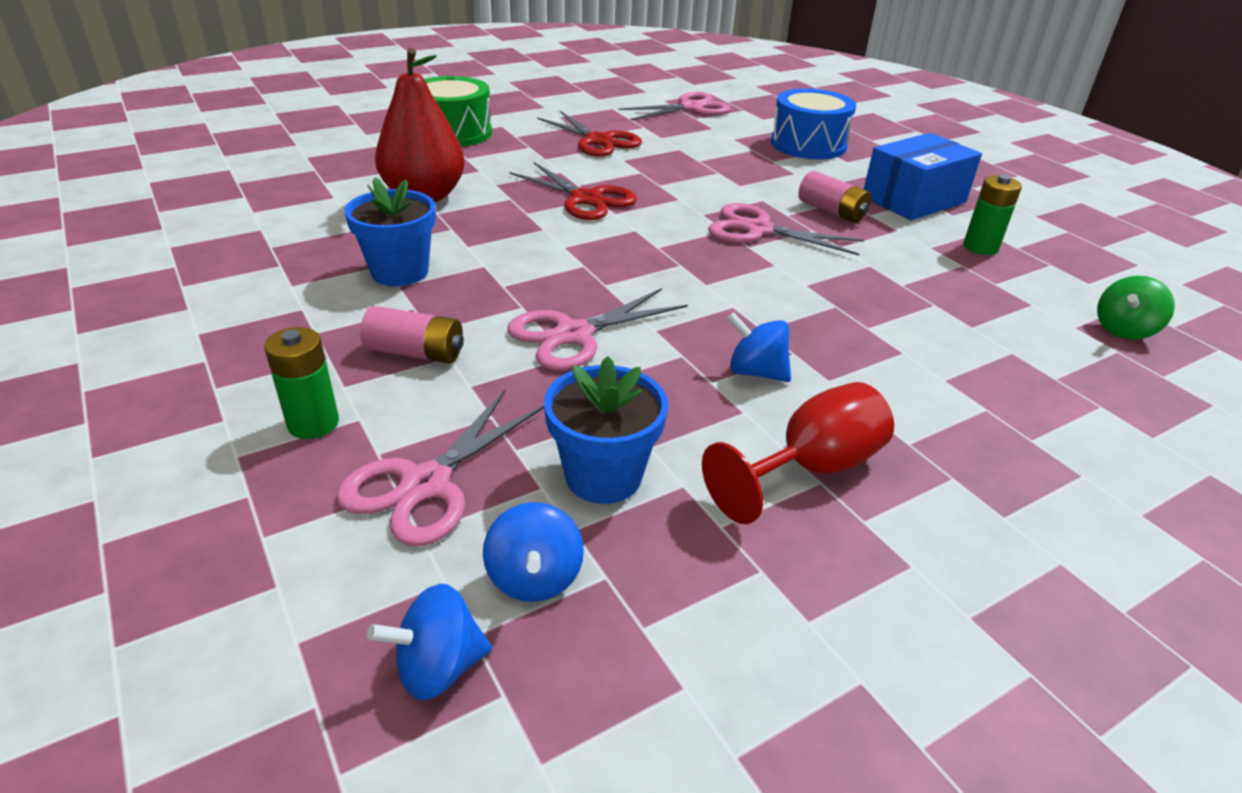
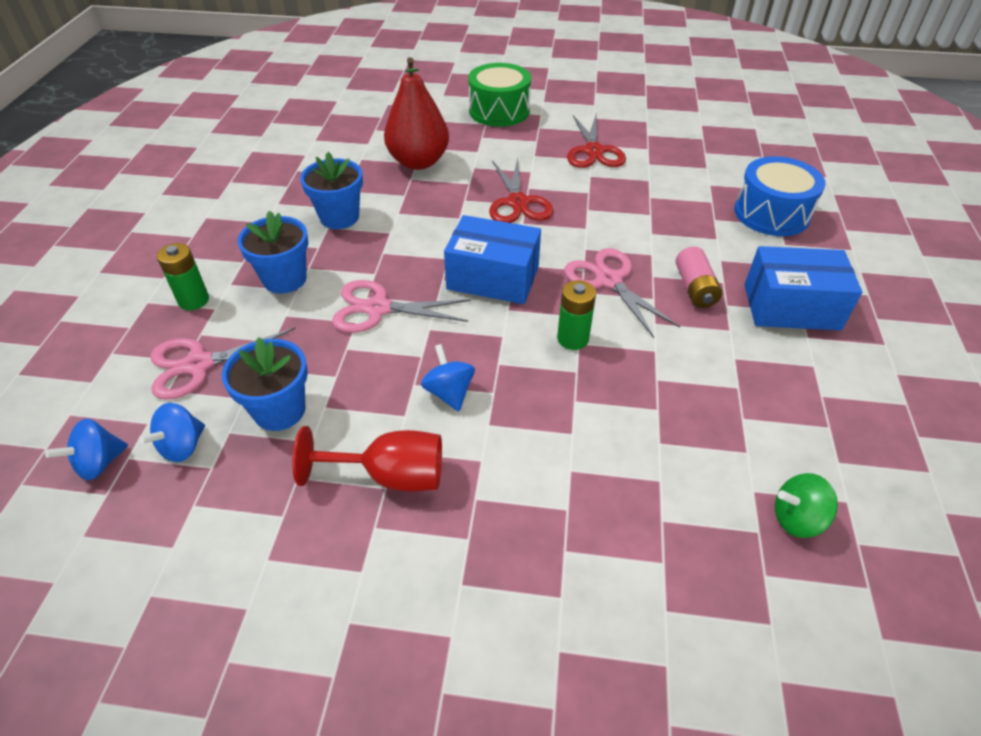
camera: 40 degrees right, 10 degrees up
pink battery [360,306,464,364] -> blue flower pot [238,211,308,294]
blue spinning top [367,584,492,700] -> blue spinning top turned 60 degrees counterclockwise [45,419,128,480]
pink scissors [618,92,731,120] -> none
green battery [963,175,1022,255] -> green battery moved to [557,280,596,350]
none -> blue box [444,215,541,304]

